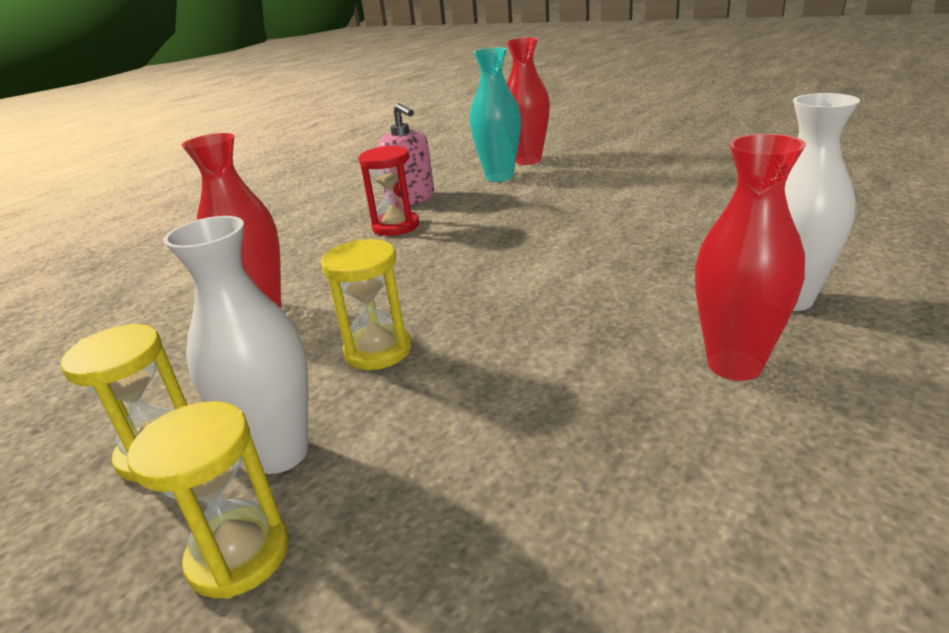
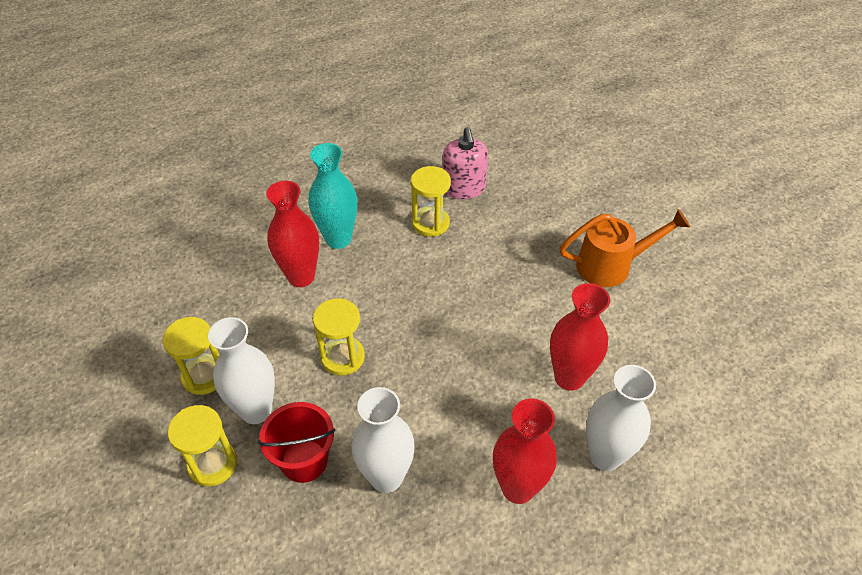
camera: 25 degrees right, 20 degrees up
red hourglass [359,145,419,236] -> yellow hourglass [411,166,451,237]
turquoise vase [470,47,521,182] -> turquoise vase moved to [308,143,358,249]
red vase [506,37,550,165] -> red vase moved to [550,283,610,391]
none -> red bucket [258,402,335,483]
none -> white vase [352,387,415,493]
none -> orange watering can [559,209,690,287]

